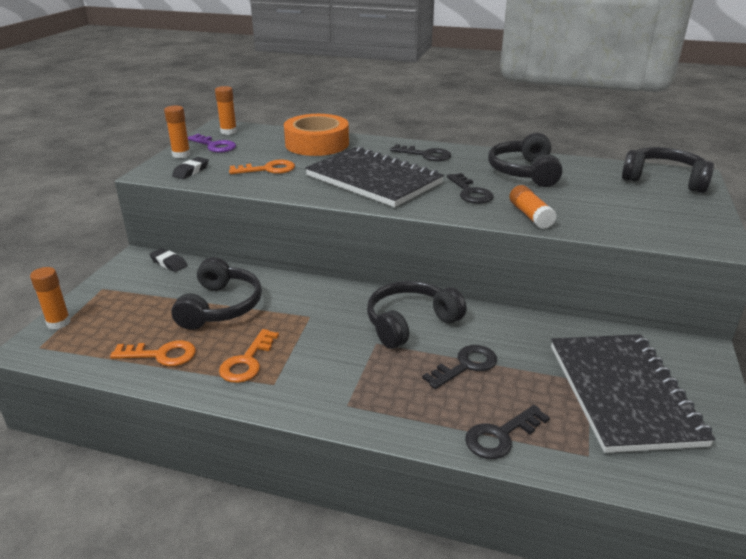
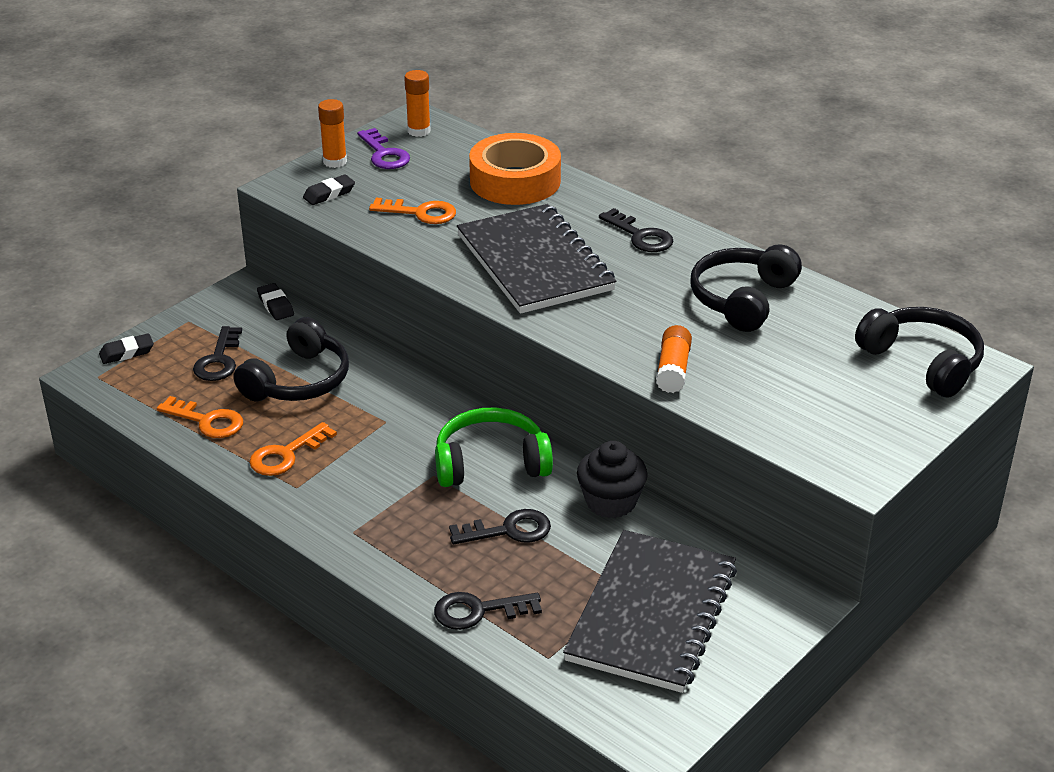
camera: 25 degrees right, 5 degrees up
orange glue stick [30,267,71,329] -> black eraser [99,334,154,364]
black headphones [367,281,466,349] -> green headphones [435,408,553,487]
black key [447,173,494,204] -> black key moved to [193,326,242,381]
none -> black cupcake [577,441,648,518]

